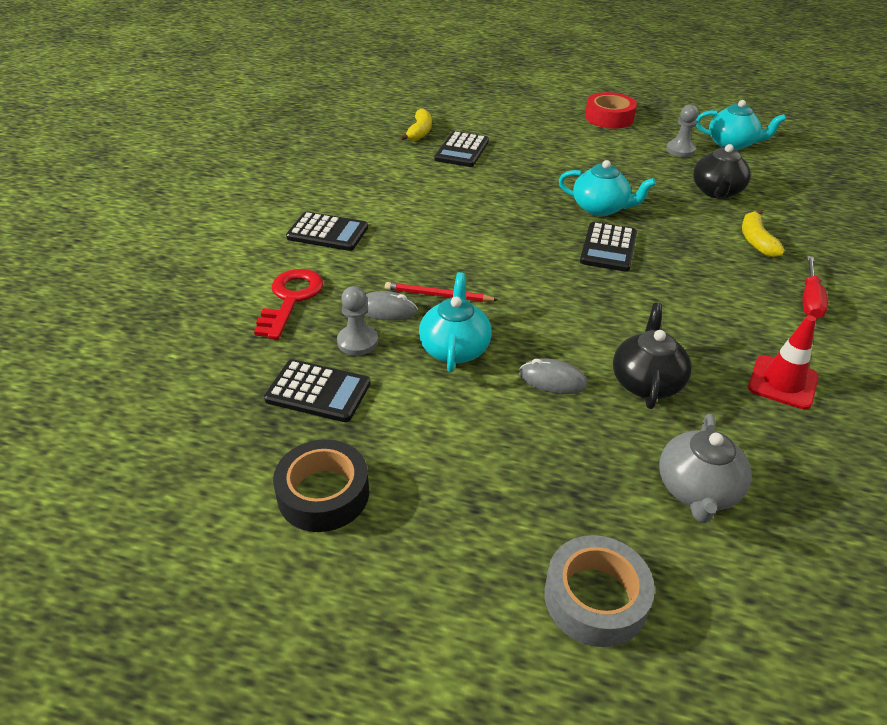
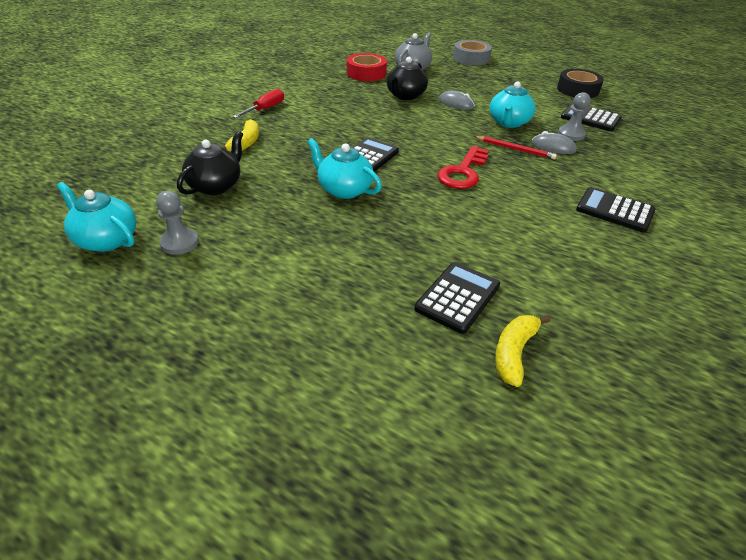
camera: 165 degrees left, 0 degrees up
red key [254,269,323,340] -> red key moved to [437,146,489,189]
red tape [585,92,637,129] -> red tape moved to [347,53,387,81]
red traffic cone [748,315,818,410] -> none

